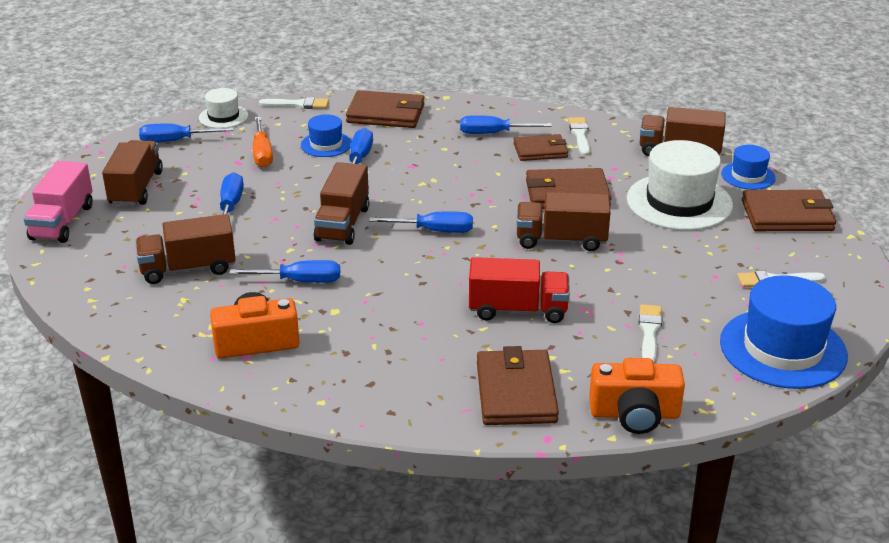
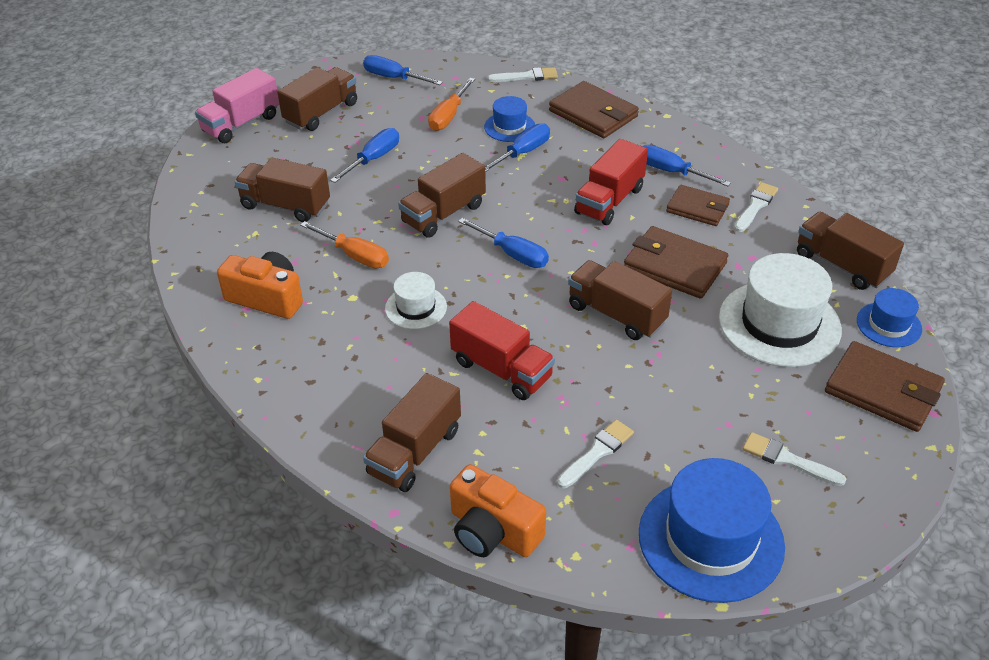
camera: 35 degrees right, 10 degrees up
white hat [199,88,248,128] -> white hat moved to [385,272,447,329]
blue screwdriver [229,260,340,283] -> orange screwdriver [300,221,389,268]
white brush [259,97,329,109] -> white brush turned 45 degrees counterclockwise [487,67,558,82]
brown wallet [477,346,559,425] -> brown truck [363,373,461,492]
none -> red truck [574,139,648,225]

